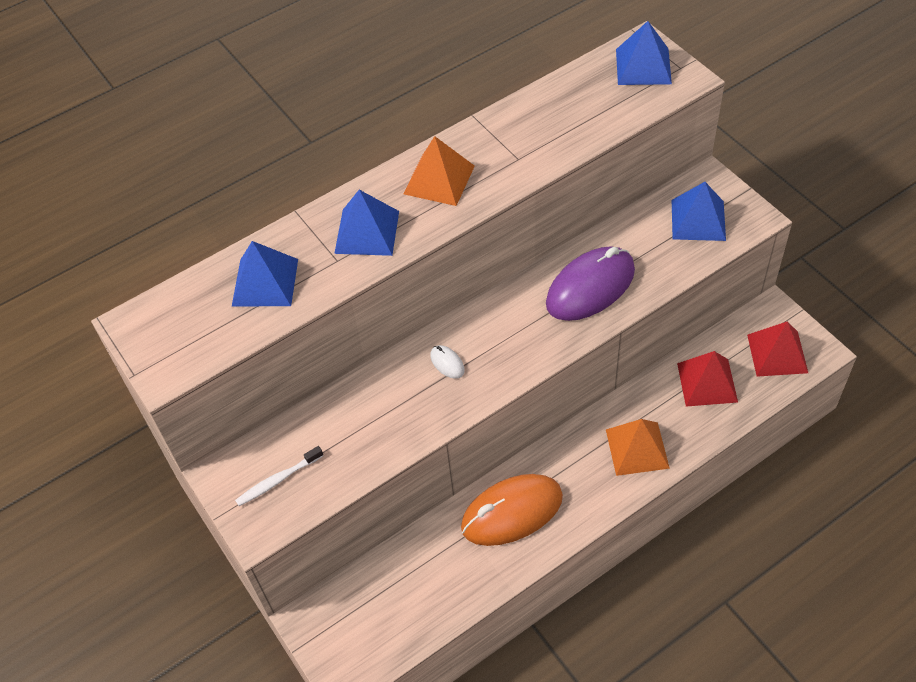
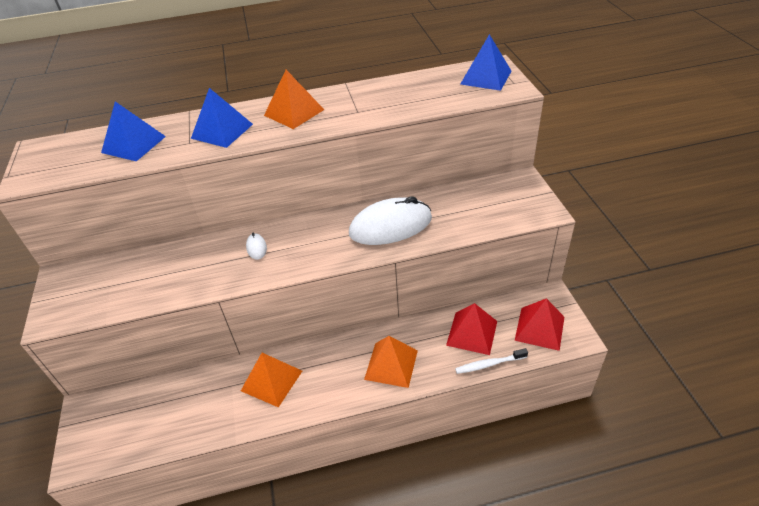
camera: 20 degrees right, 10 degrees down
white toothbrush [235,446,323,506] -> white toothbrush moved to [455,348,528,374]
orange mouse [461,474,563,546] -> orange pyramid [241,353,302,408]
purple mouse [546,246,635,321] -> white mouse [349,197,432,245]
blue pyramid [672,182,726,241] -> none

